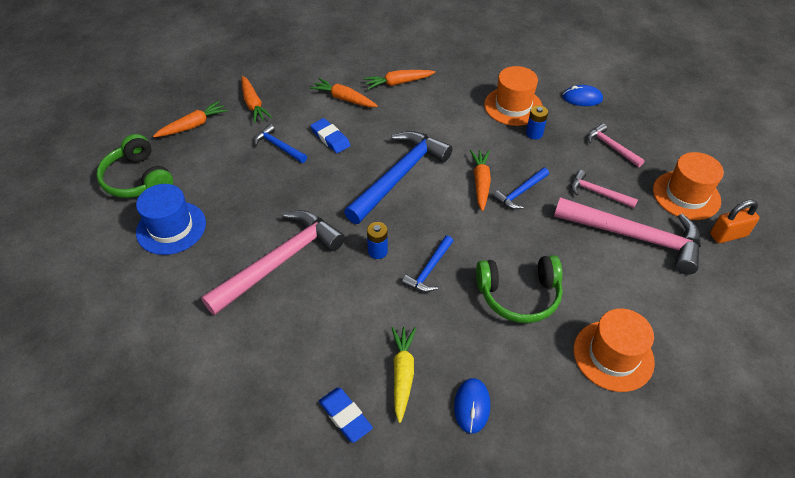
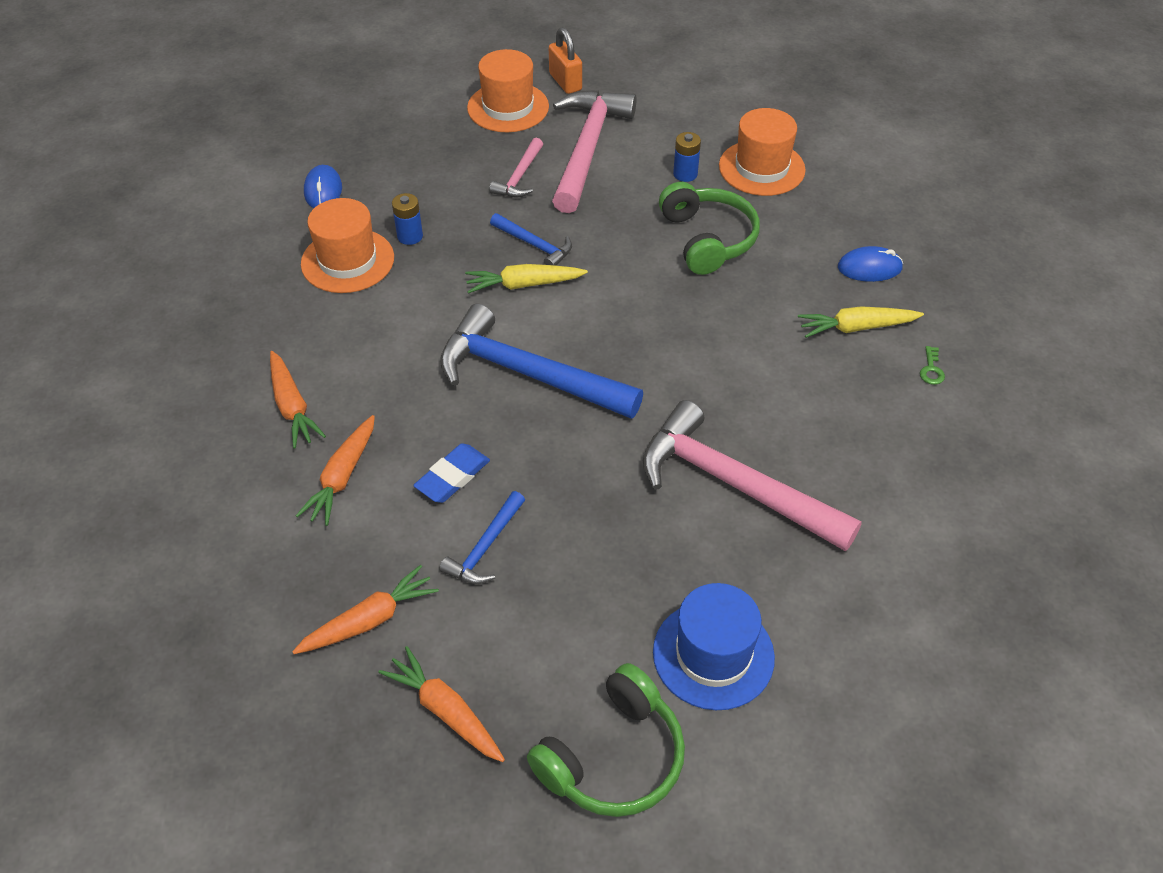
camera: 100 degrees left, 0 degrees up
blue eraser [319,387,373,443] -> green key [920,346,945,385]
blue battery [367,222,388,259] -> blue battery moved to [673,132,701,182]
blue hammer [402,236,453,292] -> none
orange carrot [470,150,491,211] -> yellow carrot [465,264,588,294]
pink hammer [588,124,645,167] -> none

